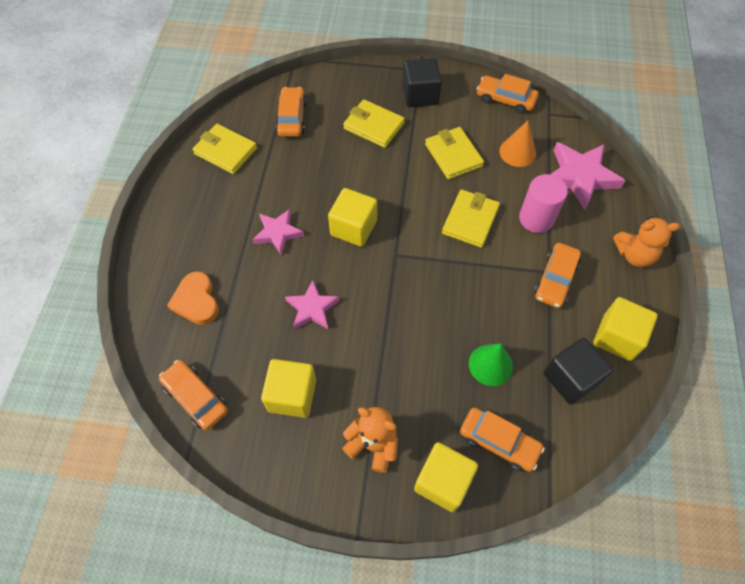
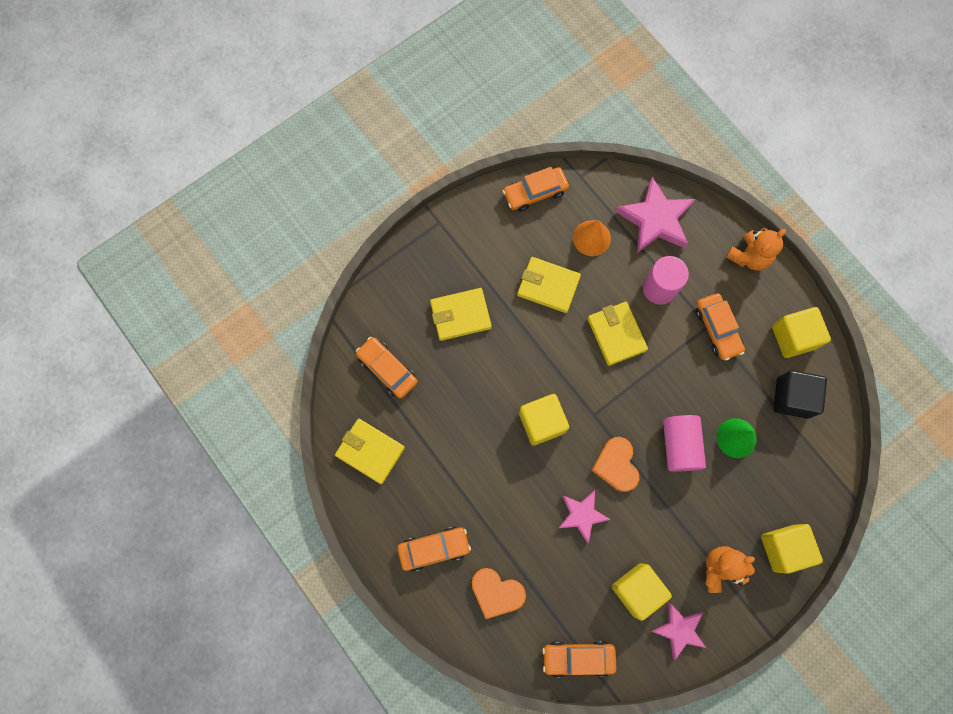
camera: 45 degrees left, 15 degrees up
yellow wallet [192,124,257,174] -> yellow wallet turned 45 degrees clockwise [335,419,405,484]
pink star [252,209,304,255] -> pink star moved to [652,603,706,660]
black cube [403,58,442,107] -> none
orange car [460,407,545,472] -> orange car moved to [397,527,471,572]
none -> orange heart [591,437,639,492]
none -> pink cylinder [663,415,706,472]

